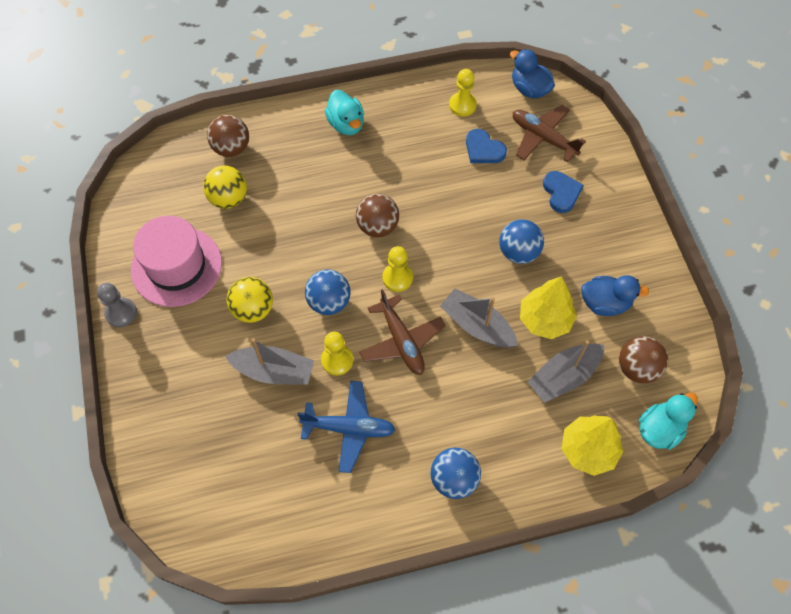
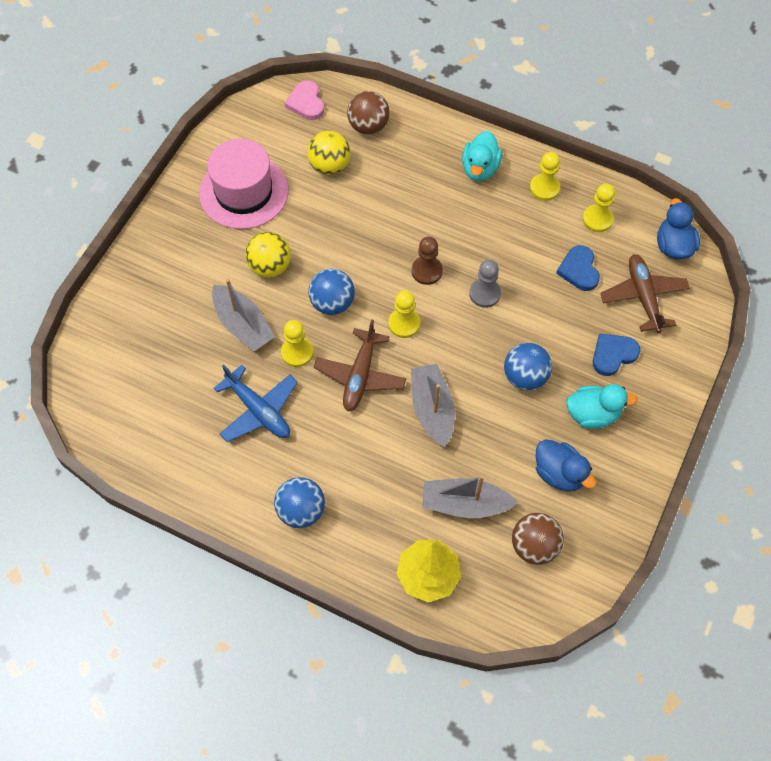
camera: 40 degrees right, 0 degrees up
grey pawn [97,283,137,327] -> grey pawn moved to [469,260,501,308]
brown ball [356,194,399,237] -> brown pawn [412,237,443,285]
yellow tree [520,276,577,339] -> none
blue heart [543,171,584,213] -> blue heart turned 150 degrees counterclockwise [593,333,640,376]
turquoise duck [639,393,698,450] -> turquoise duck moved to [566,384,638,429]
none -> pink heart [285,80,324,120]
none -> yellow pawn [530,152,560,201]

